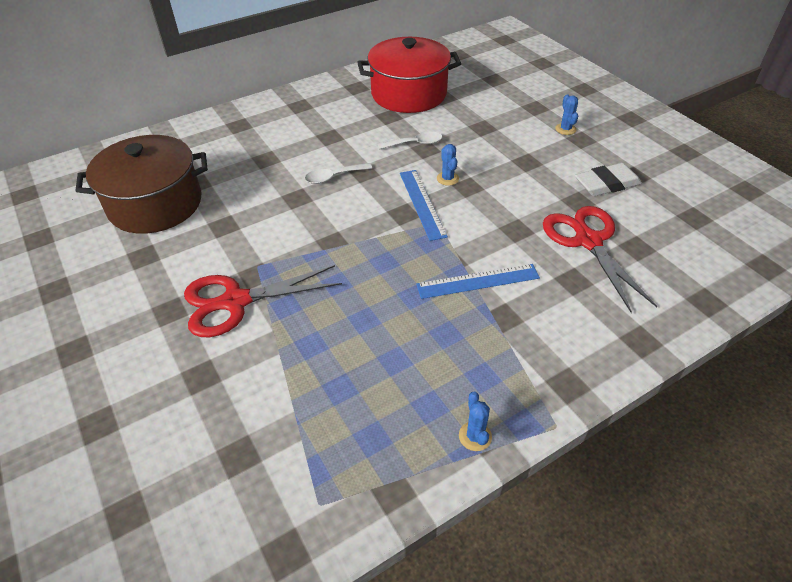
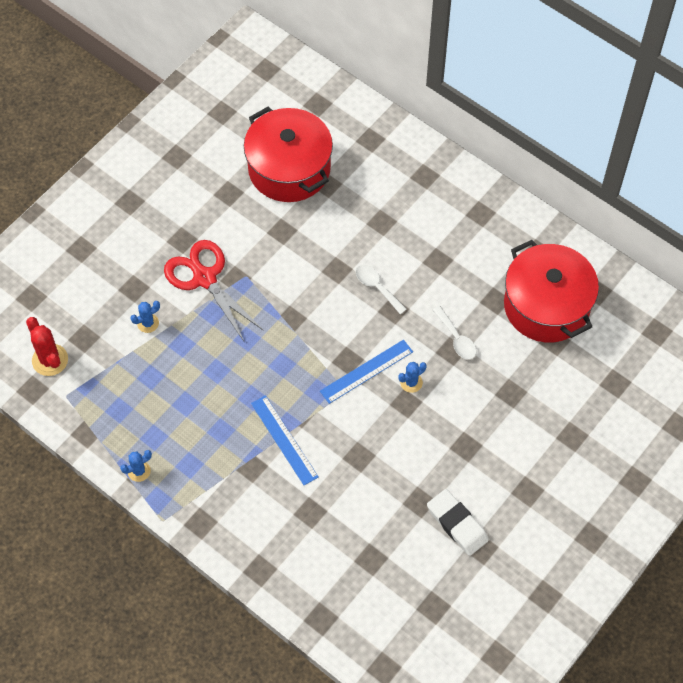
camera: 70 degrees right, 15 degrees up
brown pot [76,135,208,234] -> red pot [244,107,333,202]
red scissors [543,206,657,313] -> none
blue cactus [555,94,578,135] -> blue cactus moved to [130,301,160,333]
none -> red cactus [26,317,68,376]

